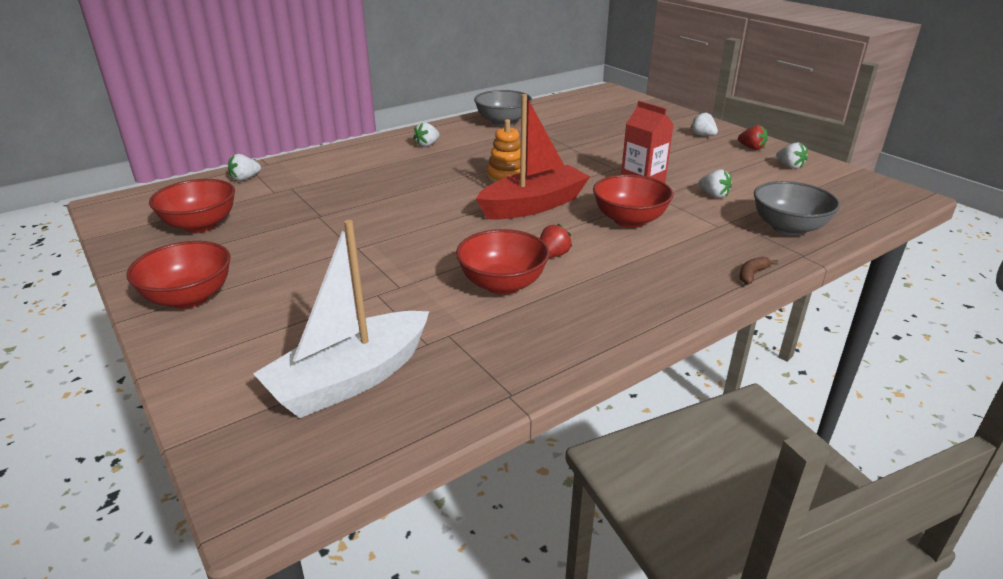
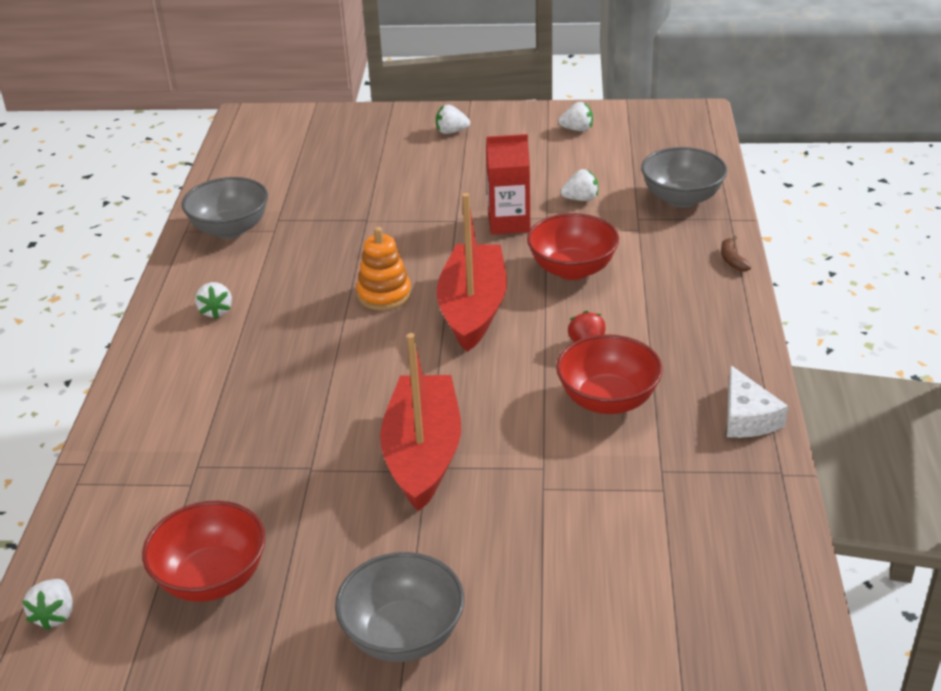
camera: 50 degrees left, 5 degrees up
red bowl [126,241,231,309] -> grey bowl [335,552,464,662]
white strawberry [228,154,261,181] -> white strawberry moved to [22,579,72,630]
white boat [253,220,429,418] -> none
red strawberry [738,125,767,150] -> none
none -> red boat [380,333,461,512]
none -> white cheese [727,366,788,438]

